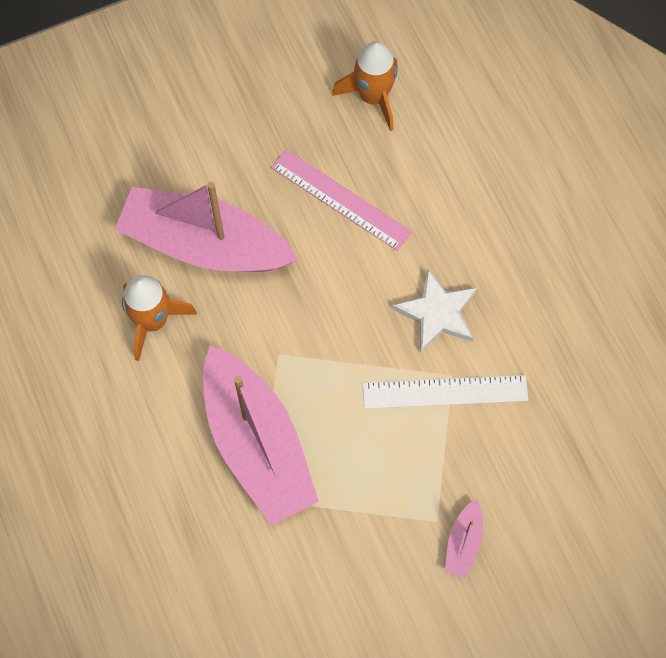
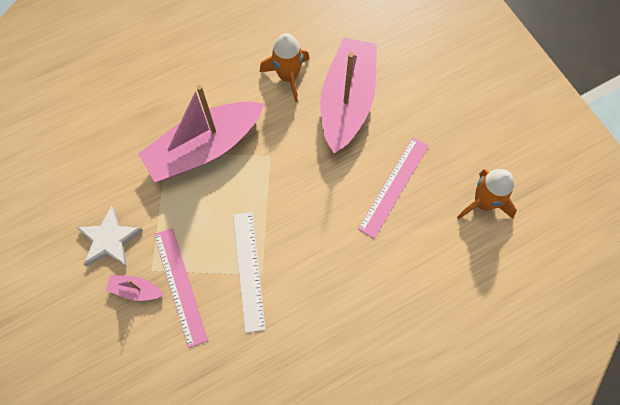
camera: 85 degrees right, 0 degrees up
white star [392,268,477,353] -> white star moved to [77,206,143,267]
none -> pink ruler [154,228,208,348]

